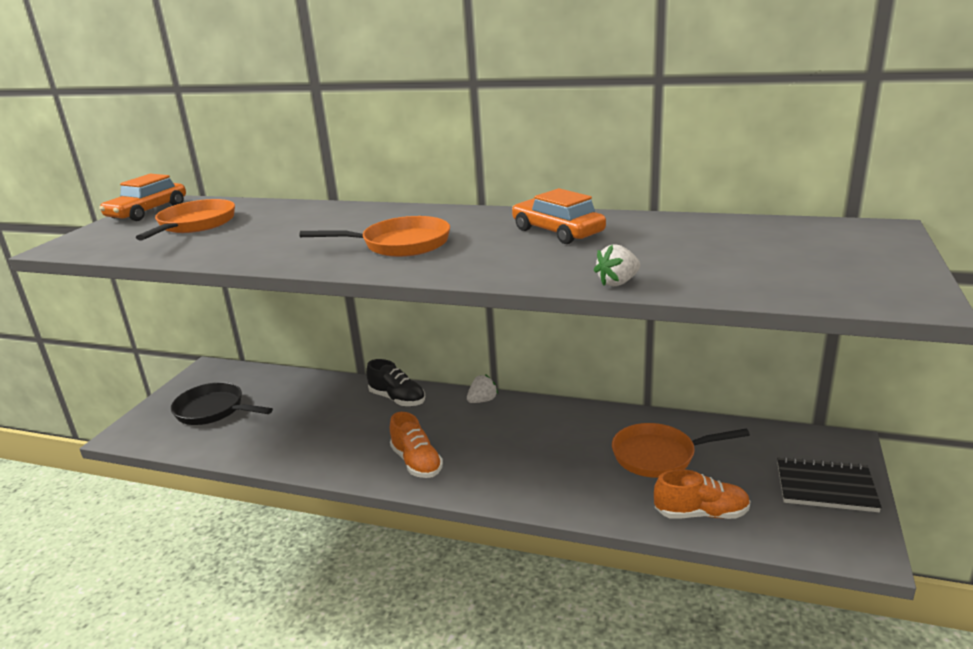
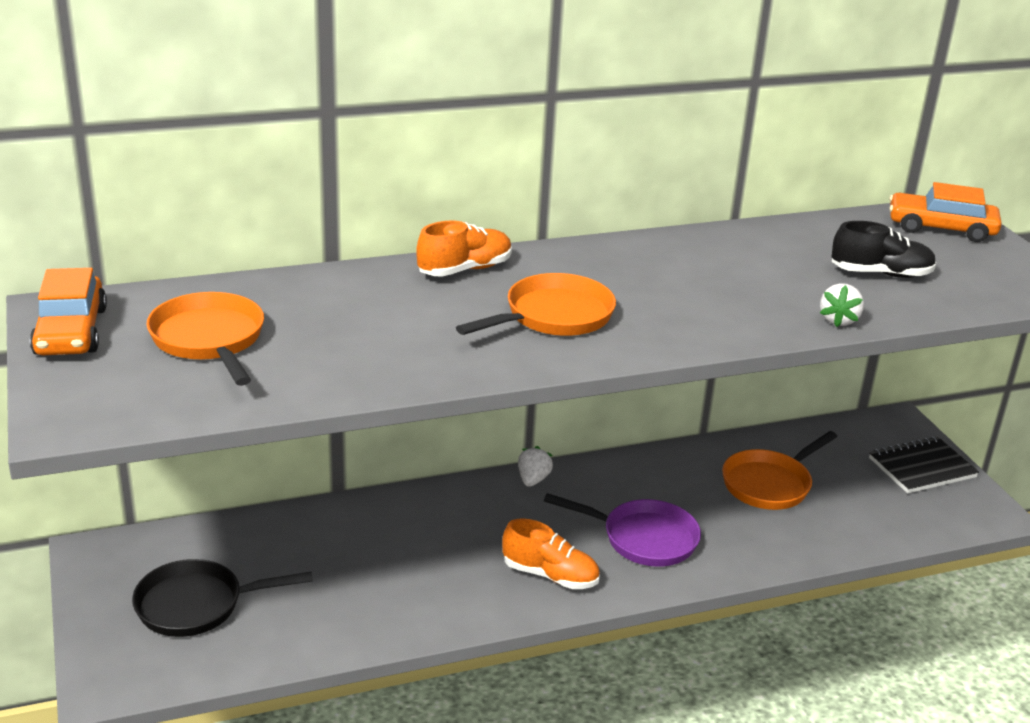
camera: 40 degrees left, 5 degrees up
black shoe [366,359,425,406] -> black shoe moved to [832,221,937,278]
orange car [512,188,606,244] -> orange car moved to [889,182,1002,242]
orange shoe [654,469,751,519] -> orange shoe moved to [416,221,512,277]
none -> purple pan [544,493,701,567]

